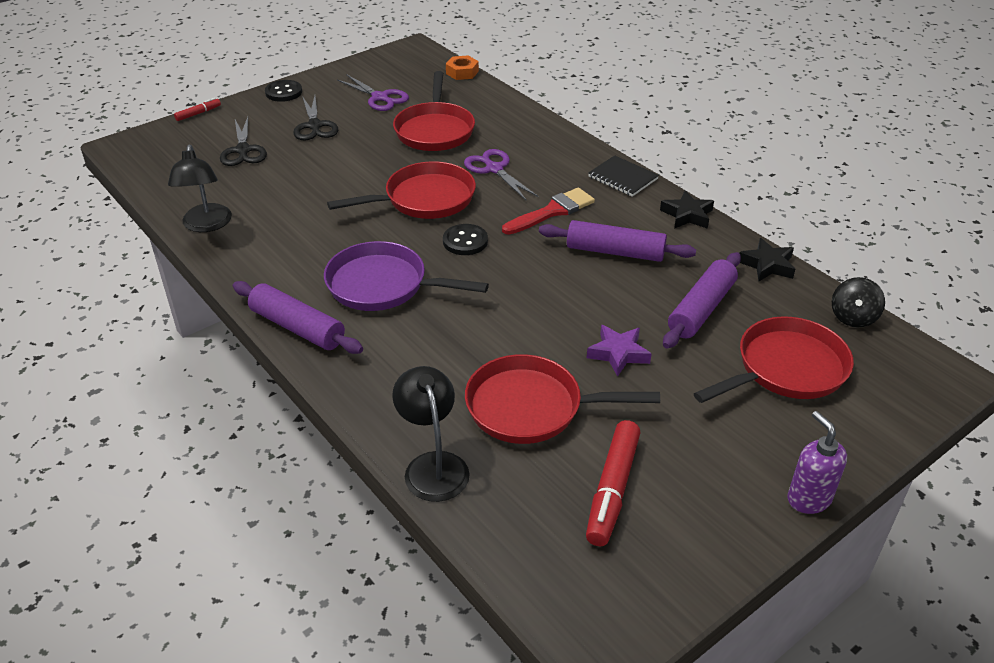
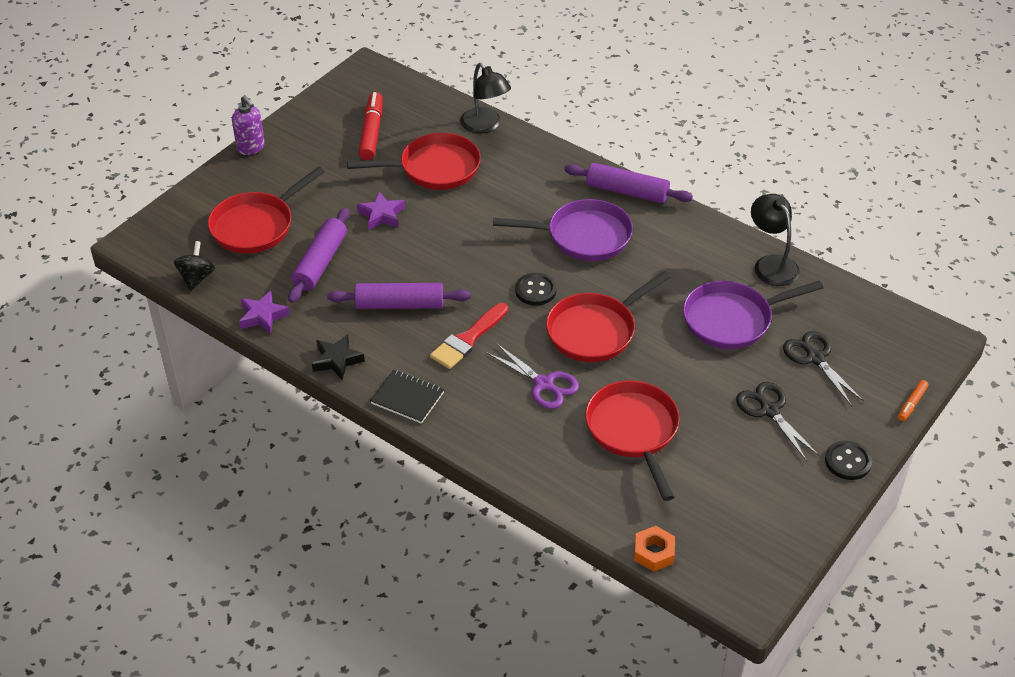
camera: 165 degrees right, 5 degrees up
red marker [174,98,221,121] -> orange marker [898,380,928,421]
purple scissors [337,74,409,111] -> none
black star [739,238,795,281] -> purple star [239,290,290,334]
none -> purple pan [683,281,823,349]

